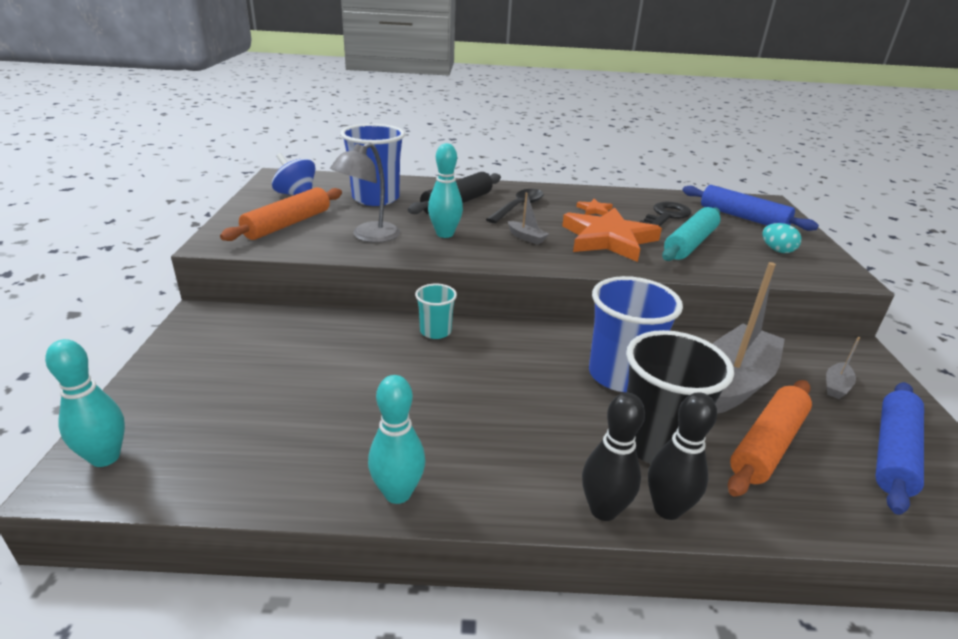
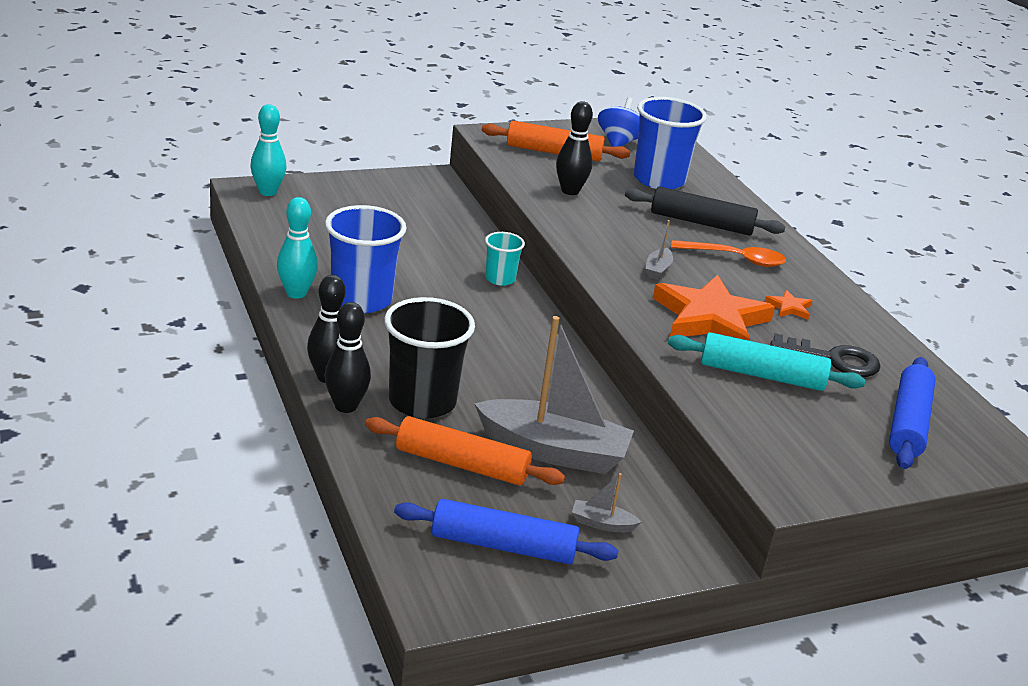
camera: 65 degrees right, 0 degrees up
grey lamp [330,143,400,243] -> black bowling pin [556,101,593,195]
turquoise bowling pin [428,143,463,238] -> none
black spoon [486,189,544,223] -> orange spoon [671,240,786,267]
blue cup [589,276,683,392] -> blue cup moved to [325,205,407,313]
turquoise egg [762,223,802,253] -> none

